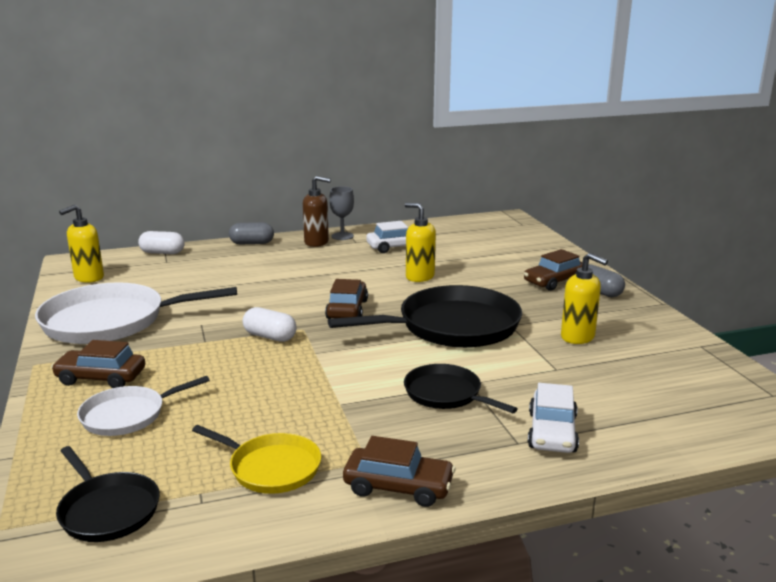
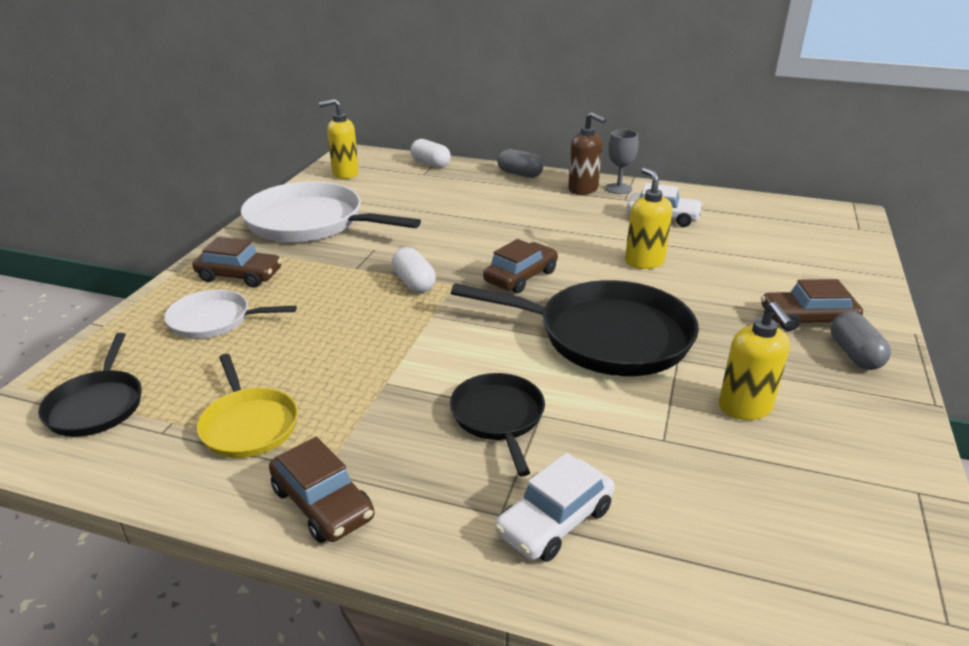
camera: 35 degrees right, 10 degrees up
brown car [51,340,145,388] -> brown car turned 150 degrees clockwise [192,237,282,288]

